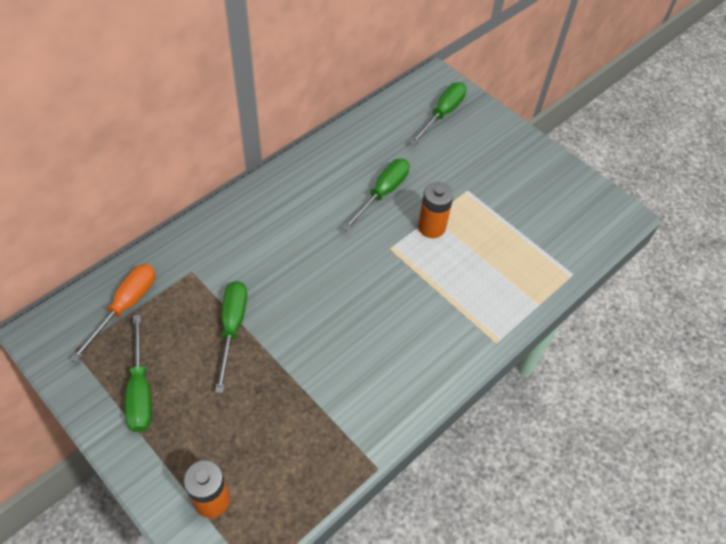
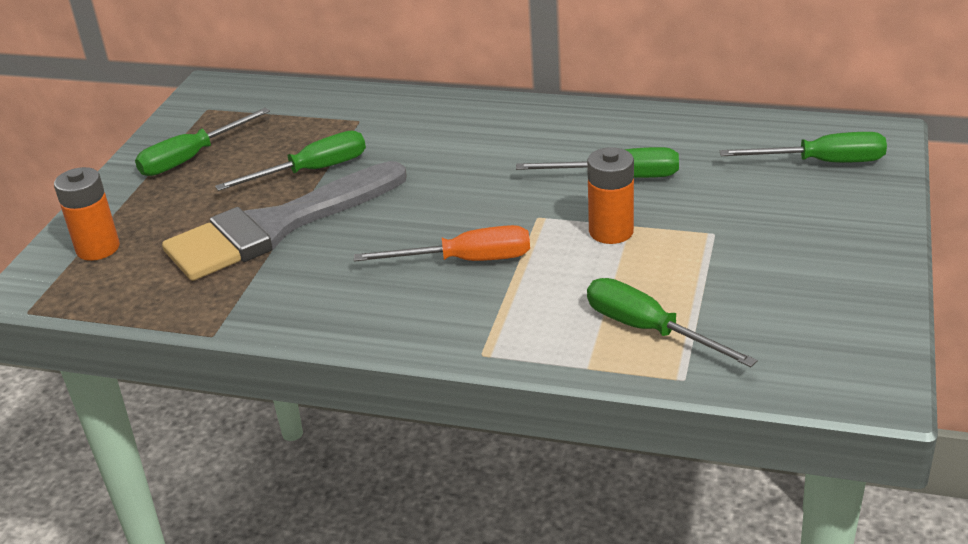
camera: 65 degrees right, 20 degrees down
orange screwdriver [70,264,155,362] -> orange screwdriver moved to [354,225,530,262]
none -> grey brush [162,161,407,281]
none -> green screwdriver [587,278,757,367]

